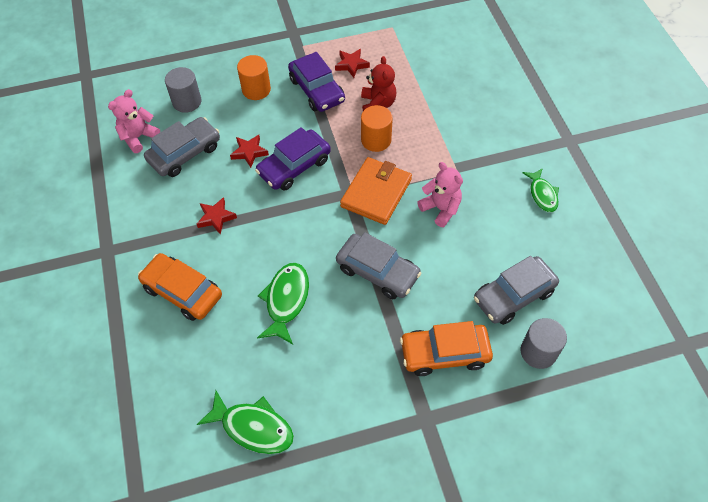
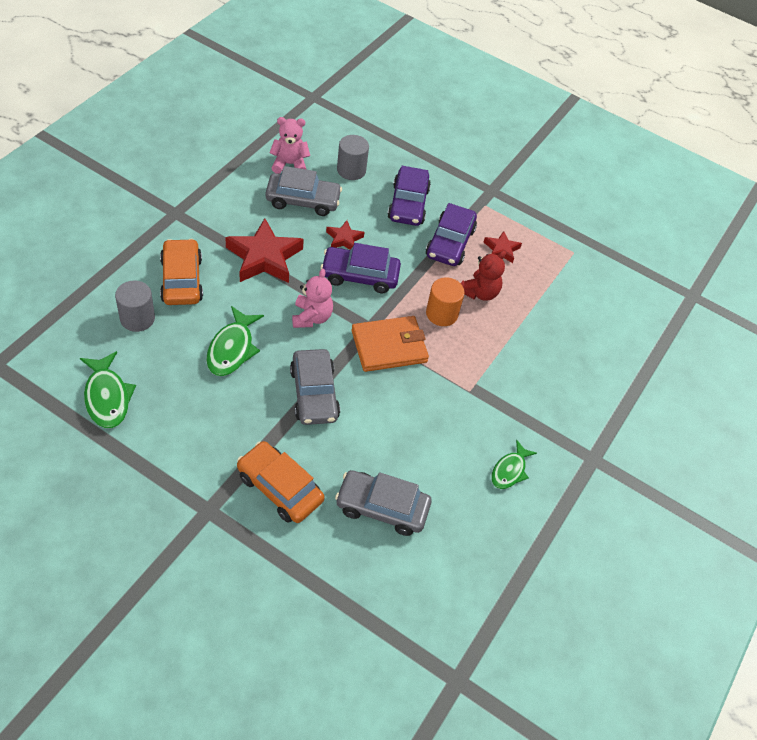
camera: 40 degrees right, 5 degrees down
red star [197,197,237,235] -> red star [225,218,304,283], size x1.97
orange cylinder [237,55,271,100] -> purple car [388,166,431,226]
green fish [257,263,309,344] -> green fish turned 135 degrees clockwise [206,306,264,376]
pink teddy bear [417,162,463,227] -> pink teddy bear moved to [292,269,333,328]
grey cylinder [520,318,567,369] -> grey cylinder moved to [115,280,155,332]

